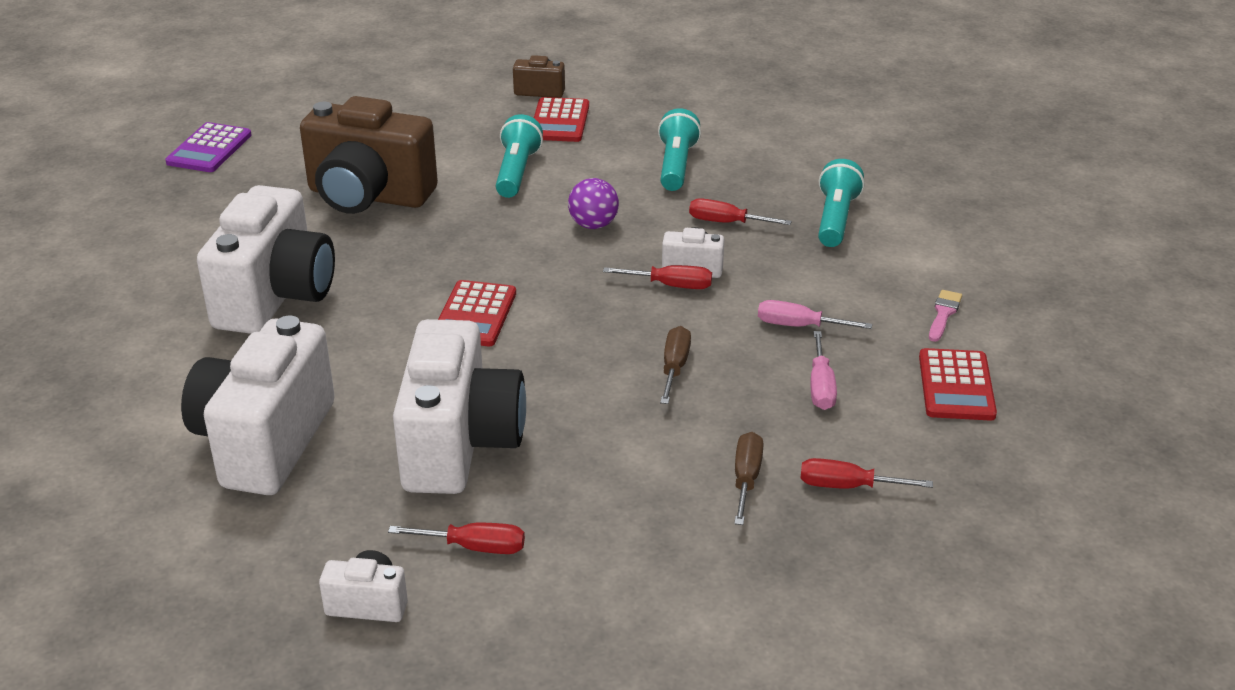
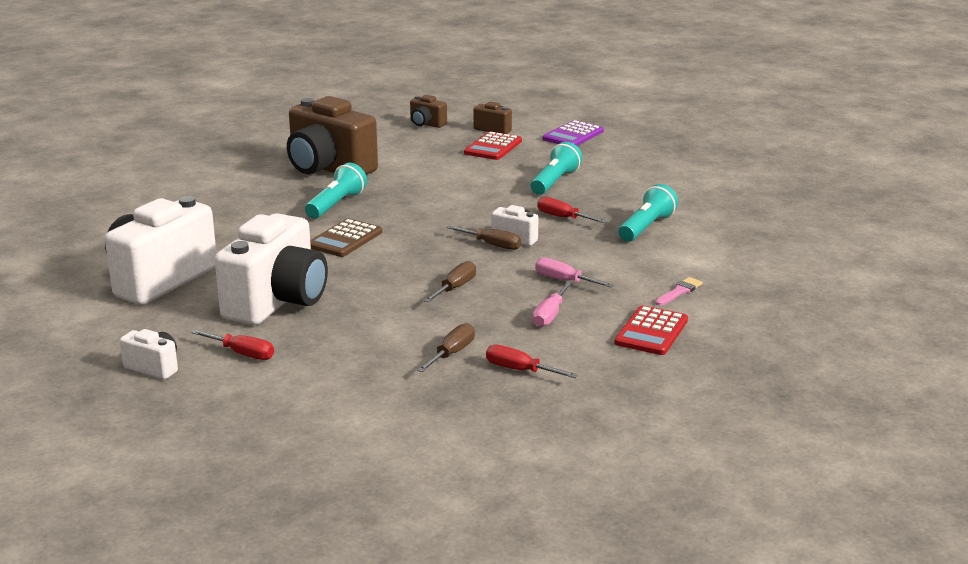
camera: 20 degrees right, 10 degrees down
purple calculator [165,122,252,172] -> purple calculator moved to [543,120,604,146]
white camera [197,185,335,334] -> none
red calculator [438,280,516,346] -> brown calculator [310,218,382,257]
turquoise flashlight [496,114,543,198] -> turquoise flashlight moved to [305,163,367,219]
purple ball [568,178,619,229] -> none
red screwdriver [603,265,712,289] -> brown screwdriver [446,225,521,250]
none -> brown camera [410,95,447,128]

